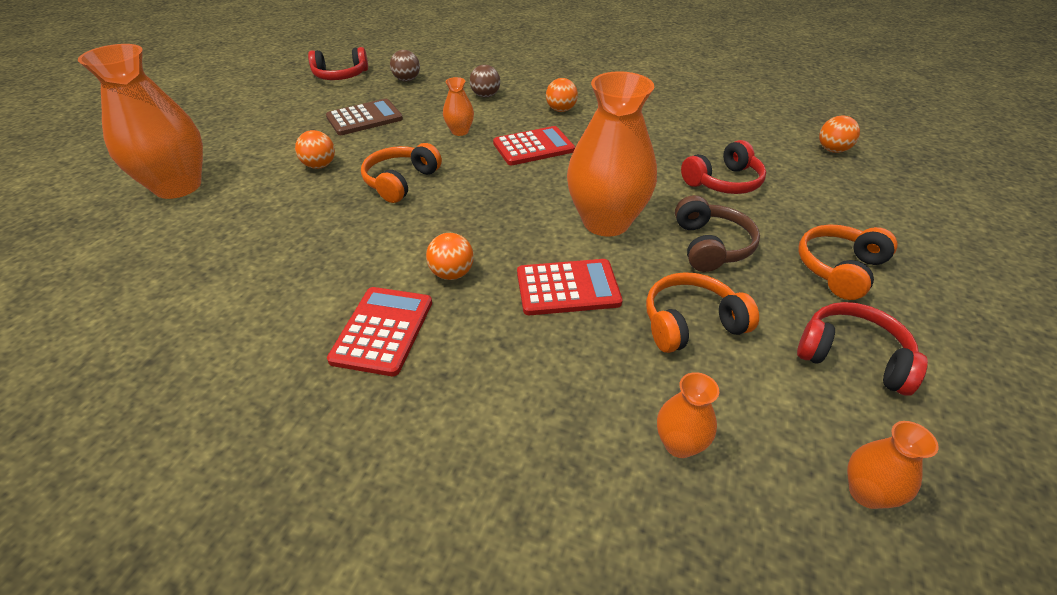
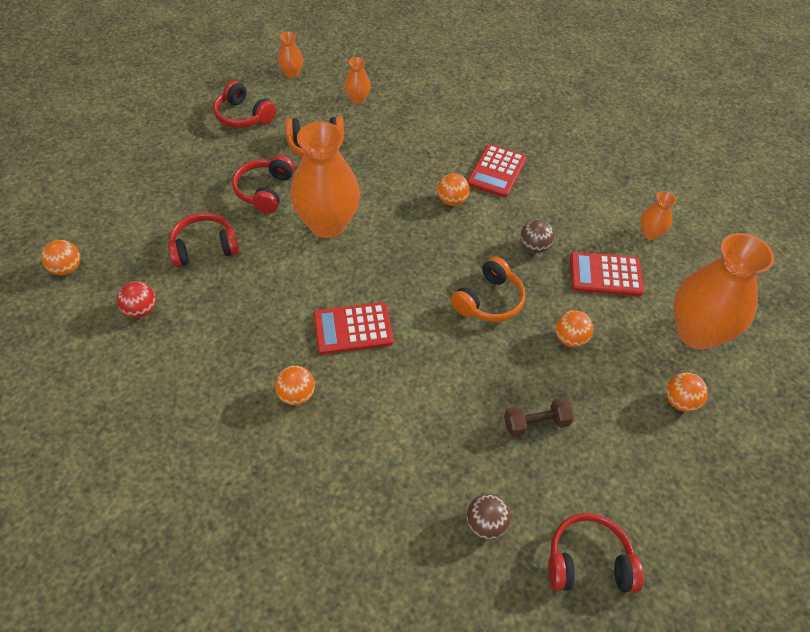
camera: 170 degrees left, 10 degrees up
brown calculator [326,99,403,135] -> brown dumbbell [504,397,574,437]
orange vase [443,77,474,136] -> orange vase moved to [640,191,676,240]
brown ball [470,65,500,98] -> brown ball moved to [520,219,554,253]
red calculator [517,259,622,315] -> red calculator moved to [570,252,644,296]
brown headphones [675,195,760,272] -> red headphones [232,155,295,213]
orange headphones [798,224,898,300] -> none
none -> red ball [117,281,156,318]
none -> orange ball [666,373,708,412]

